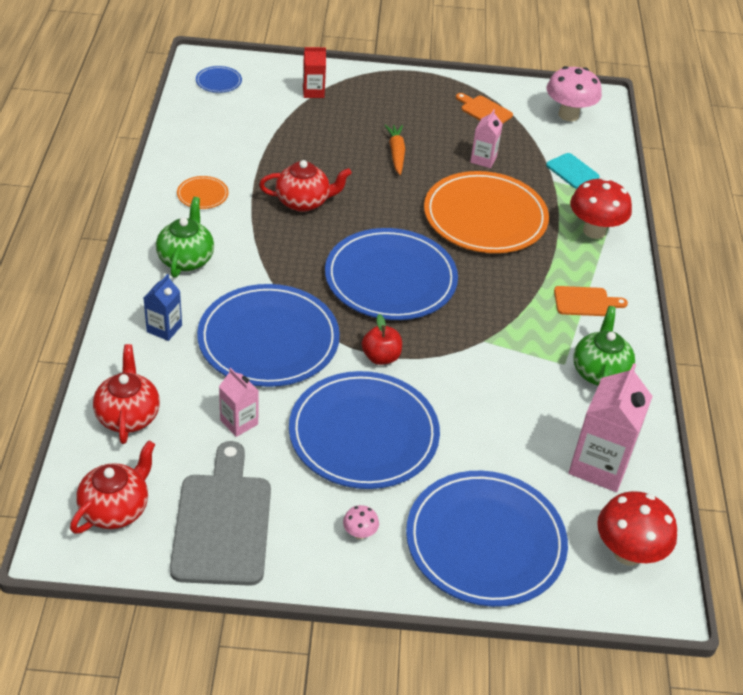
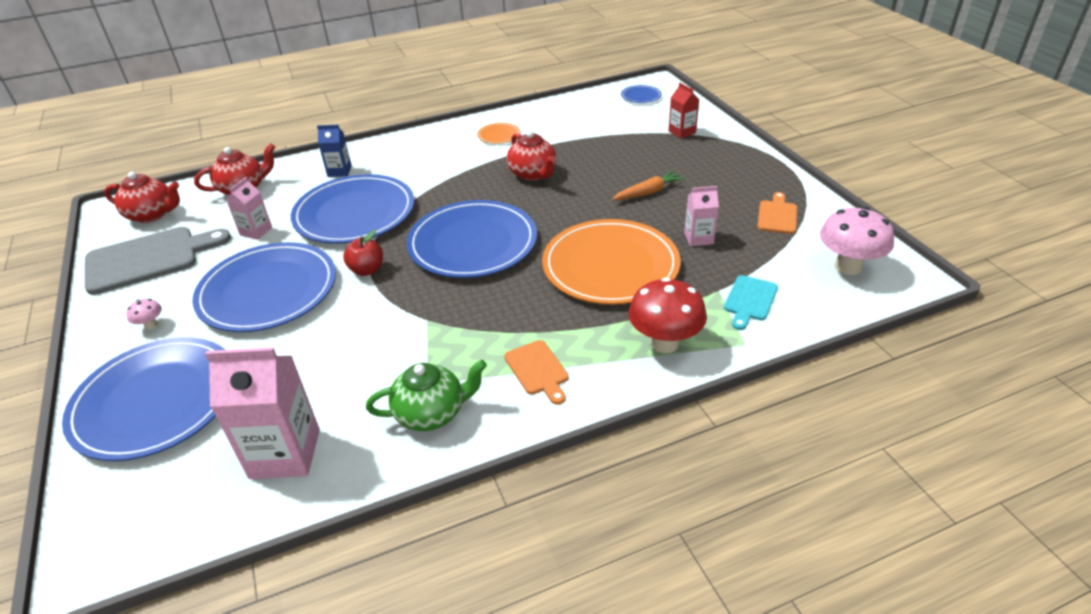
camera: 70 degrees right, 5 degrees down
green teapot [156,197,214,278] -> none
red mushroom [597,491,677,566] -> none

